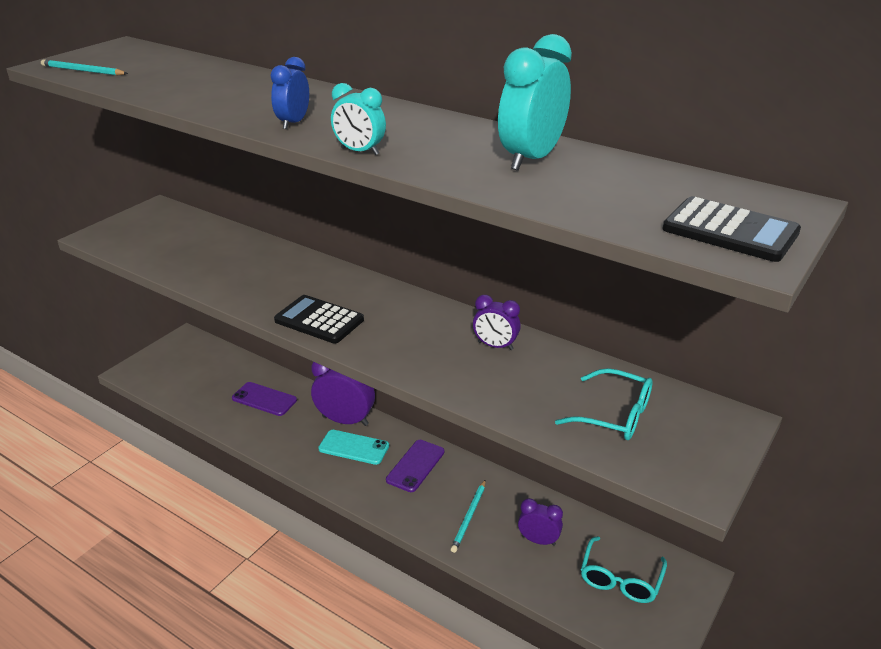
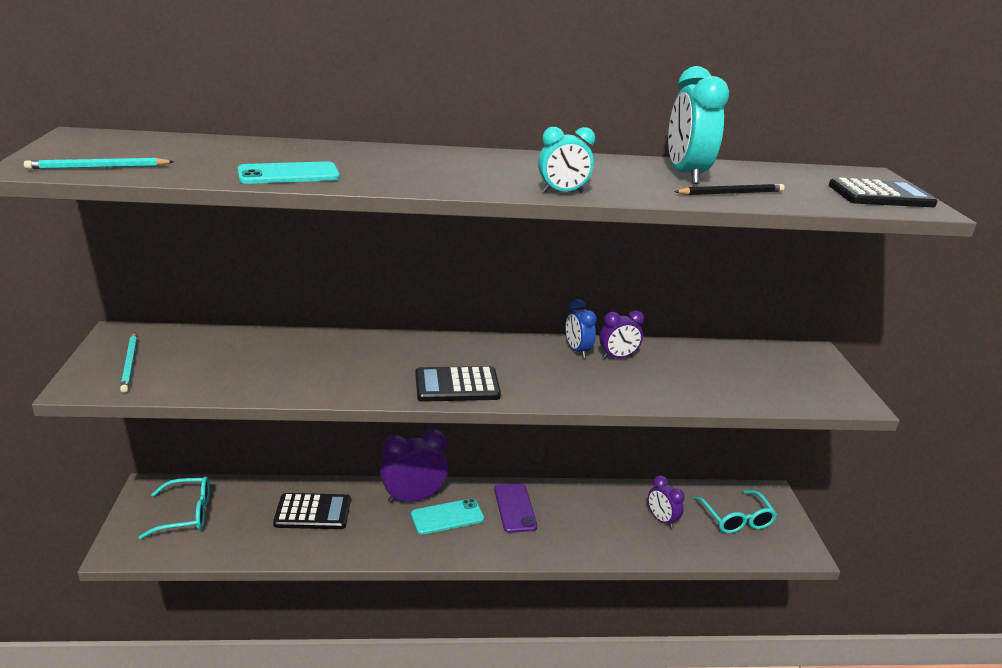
camera: 40 degrees left, 5 degrees down
purple phone [232,382,297,416] -> black calculator [273,493,351,529]
blue clock [270,57,309,129] -> blue clock moved to [566,299,597,358]
turquoise pencil [451,480,486,553] -> turquoise pencil moved to [120,332,137,393]
purple clock [518,498,563,546] -> purple clock turned 105 degrees counterclockwise [648,475,685,529]
turquoise glasses [555,368,653,440] -> turquoise glasses moved to [138,477,210,539]
none -> turquoise phone [238,161,340,184]
none -> black pencil [674,184,785,195]

